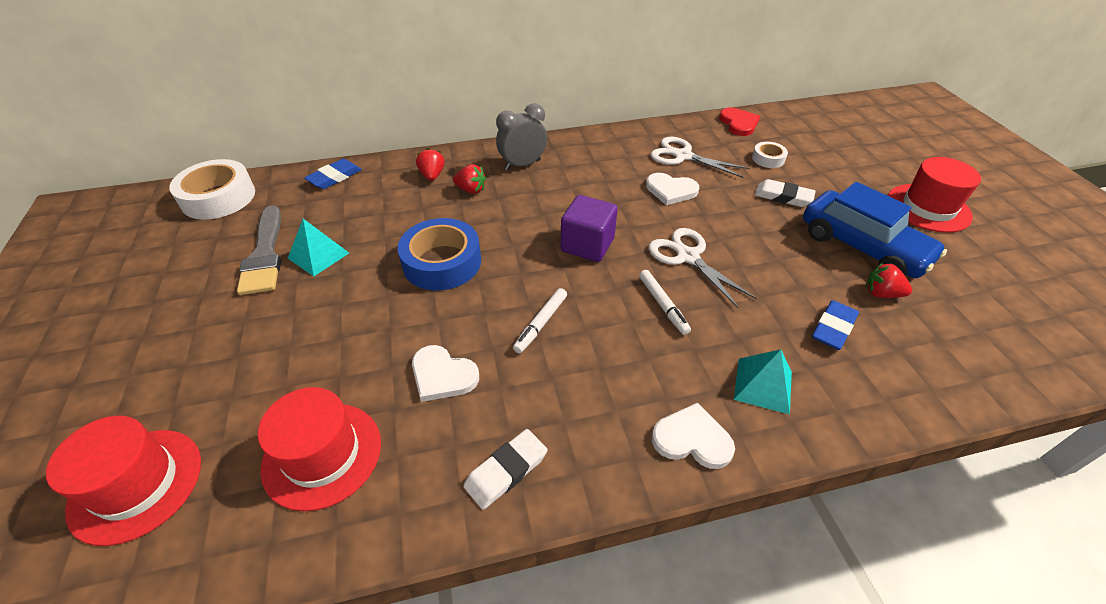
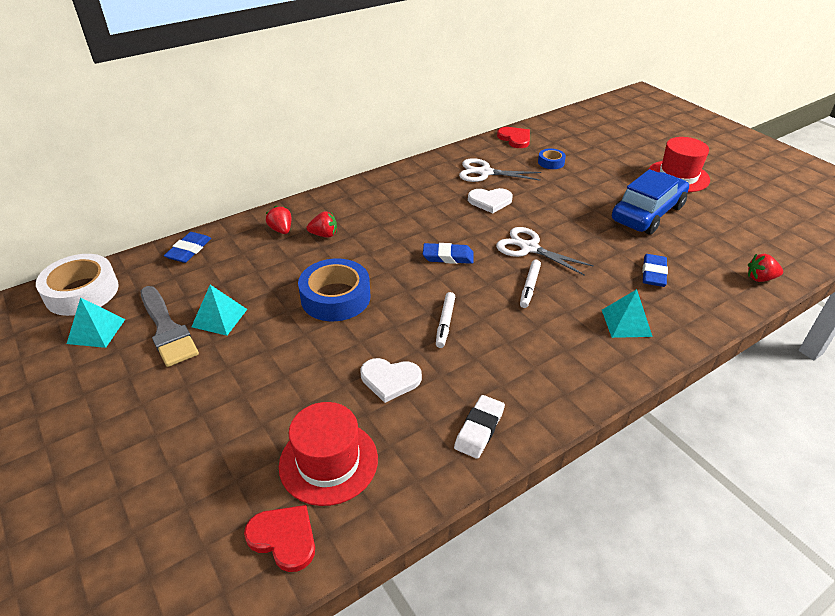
camera: 20 degrees left, 5 degrees down
red hat [46,416,201,546] -> none
grey clock [496,103,547,170] -> none
purple cube [561,195,618,262] -> blue eraser [423,243,474,264]
white marker [639,270,691,335] -> white marker turned 60 degrees clockwise [520,260,541,308]
white heart [652,403,735,469] -> none
white tape [752,142,788,168] -> blue tape [538,149,566,169]
white eraser [755,179,816,207] -> none
blue car [803,182,947,278] -> blue car turned 75 degrees counterclockwise [612,169,689,235]
red strawberry [865,263,912,298] -> red strawberry moved to [748,254,783,282]
none -> turquoise pyramid [67,297,125,348]
none -> red heart [244,505,315,572]

